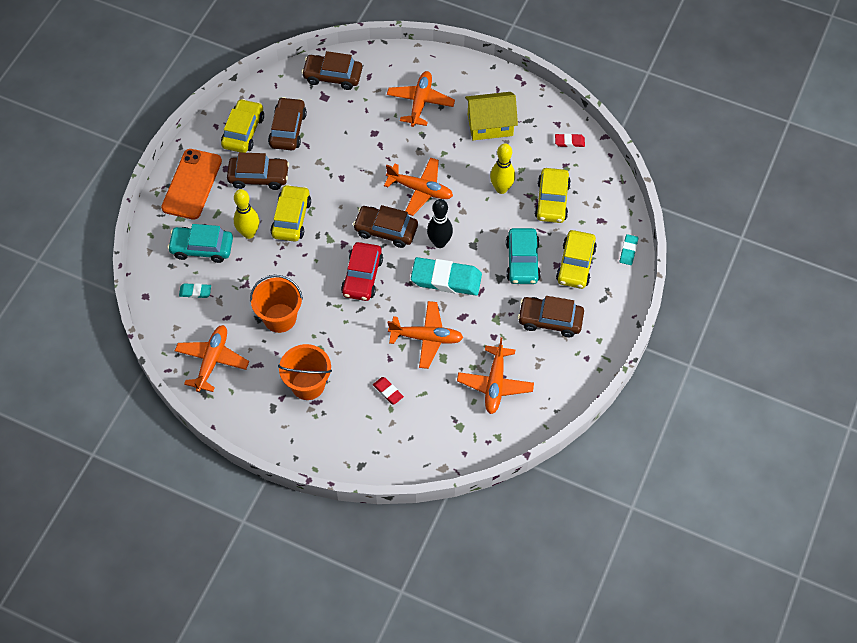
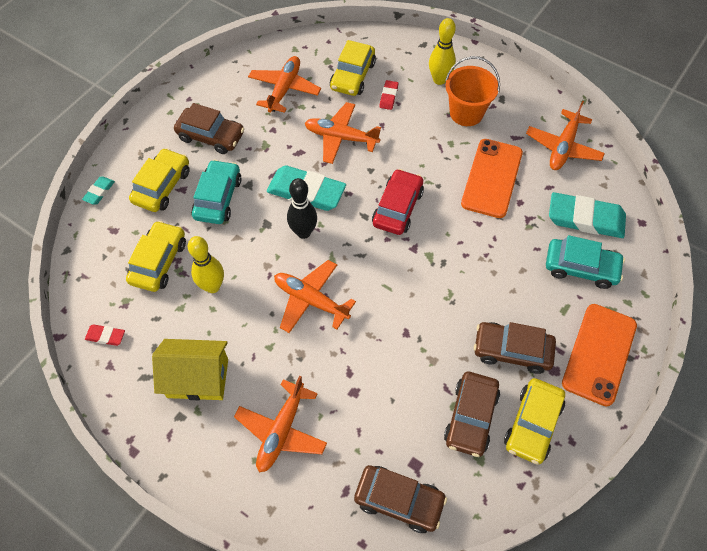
camera: 170 degrees left, 0 degrees up
turquoise eraser [179,283,211,298] -> turquoise eraser [549,192,626,238], size x2.15
yellow bowling pin [234,189,259,239] -> yellow bowling pin moved to [429,18,456,85]
orange bucket [250,275,303,333] -> orange phone [461,139,523,218]
yellow car [270,184,311,242] -> yellow car moved to [330,40,376,96]
brown car [353,205,418,248] -> none
red eraser [373,377,404,405] -> red eraser turned 45 degrees clockwise [379,80,398,110]

